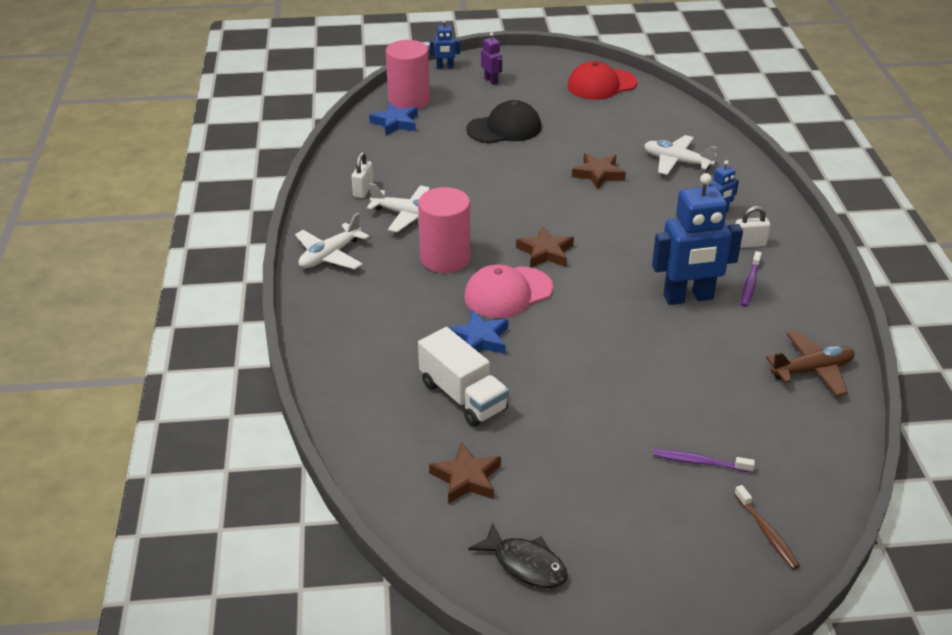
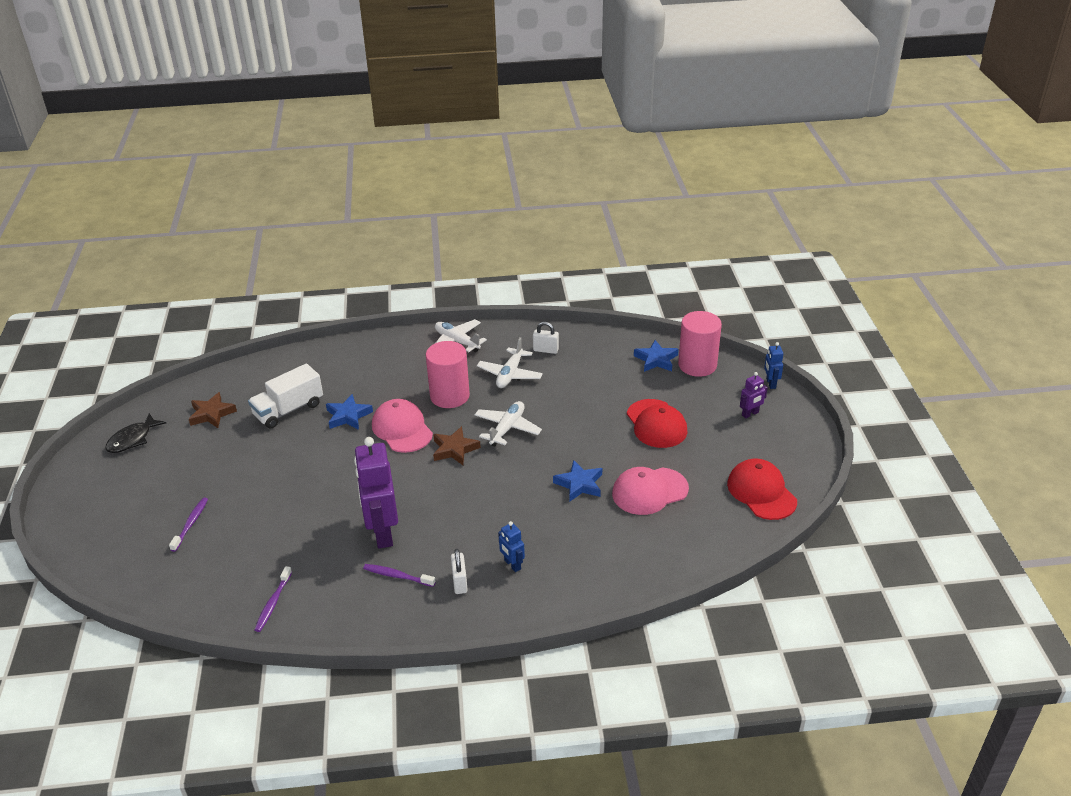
camera: 90 degrees right, 0 degrees up
black cap [466,100,541,143] -> red cap [627,399,688,448]
brown star [572,153,626,189] -> blue star [553,460,602,502]
white plane [644,135,717,175] -> white plane moved to [474,401,542,447]
blue robot [652,173,743,305] -> purple robot [354,437,398,548]
brown toothbrush [734,485,800,569] -> none
brown plane [766,331,855,396] -> purple toothbrush [254,566,292,632]
none -> pink cap [612,467,689,515]

